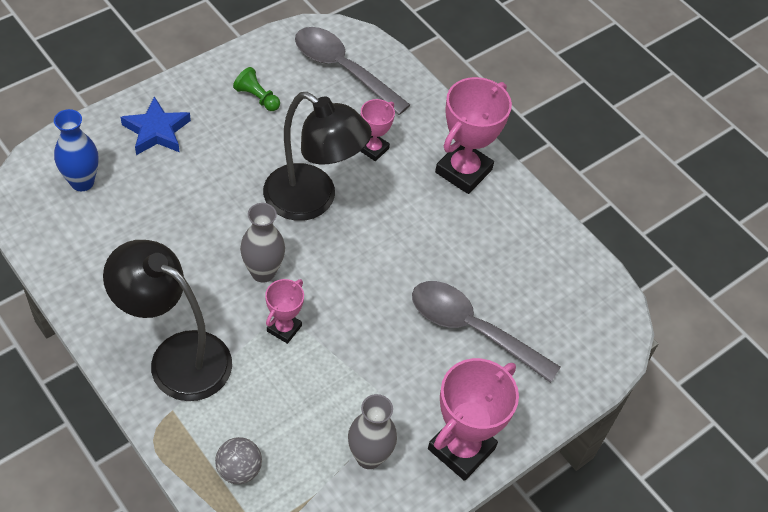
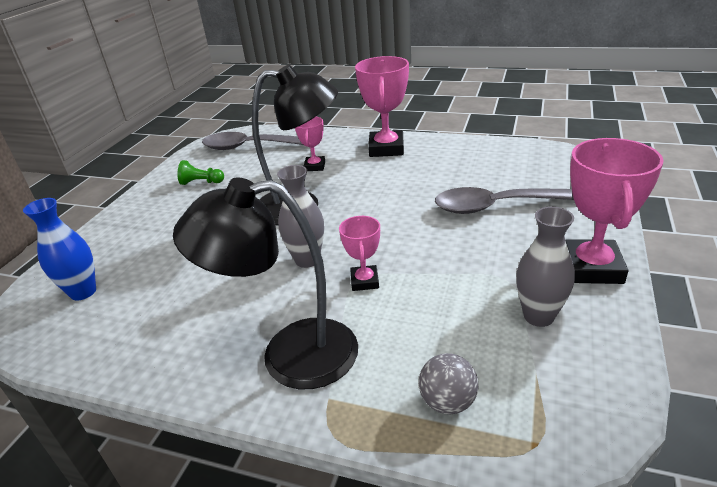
camera: 25 degrees left, 20 degrees down
blue star [121,96,191,155] -> none

